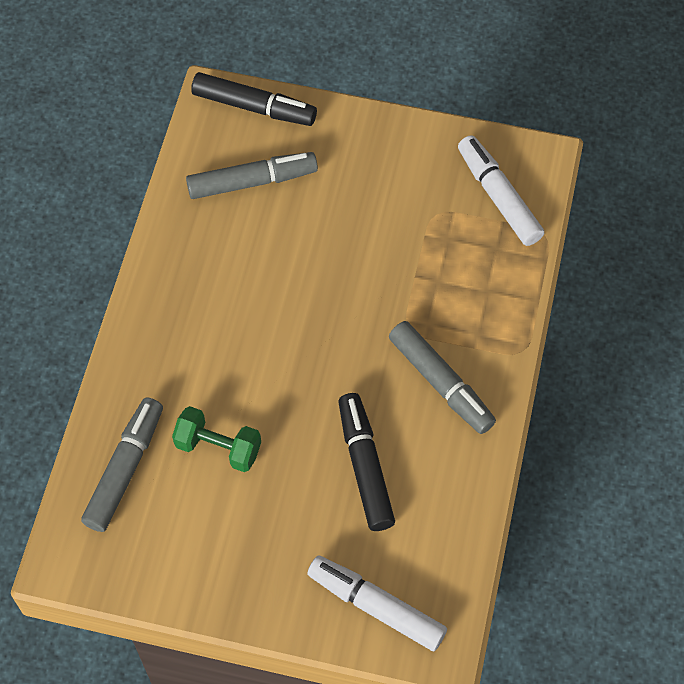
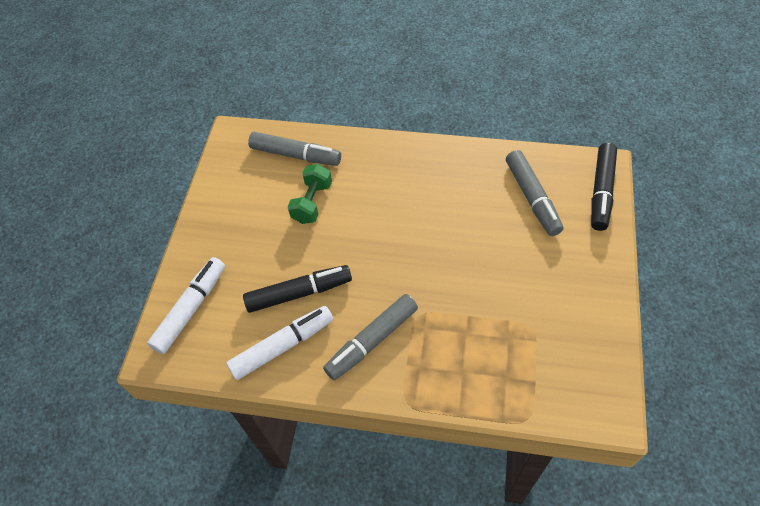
camera: 90 degrees right, 5 degrees down
white marker [458,135,544,246] -> white marker moved to [226,306,333,380]

